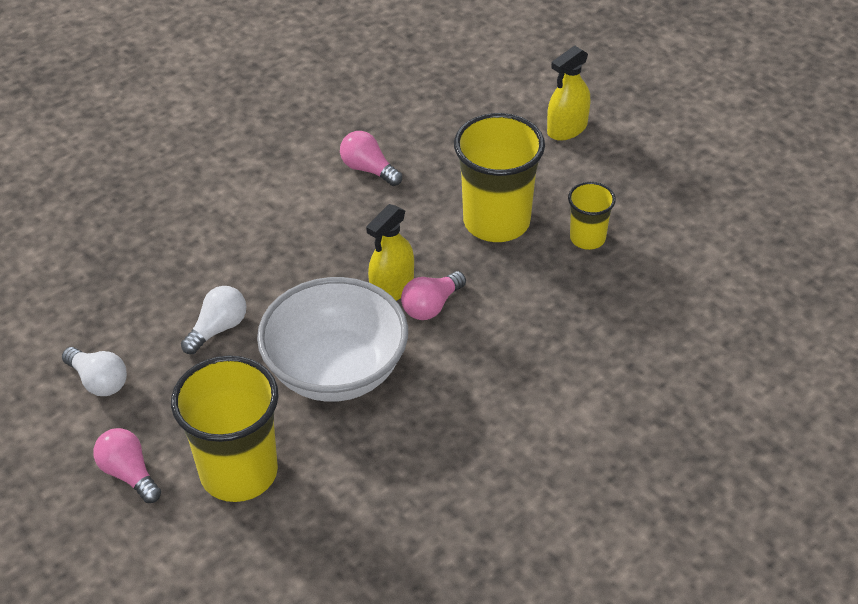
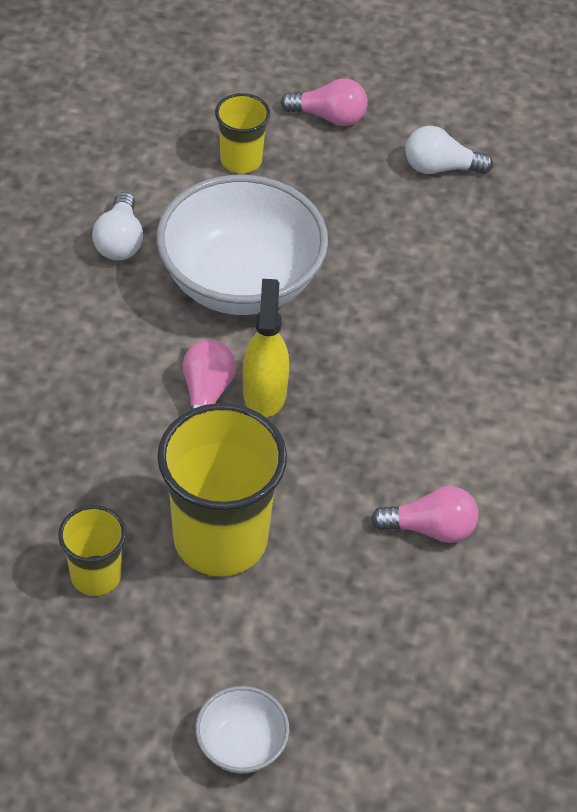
camera: 140 degrees right, 5 degrees up
yellow cup [171,356,279,502] -> yellow cup [215,93,270,173], size x0.53
white light bulb [181,286,246,354] -> white light bulb moved to [92,192,143,260]
yellow spray bottle [547,46,590,141] -> white bowl [195,686,289,773]

